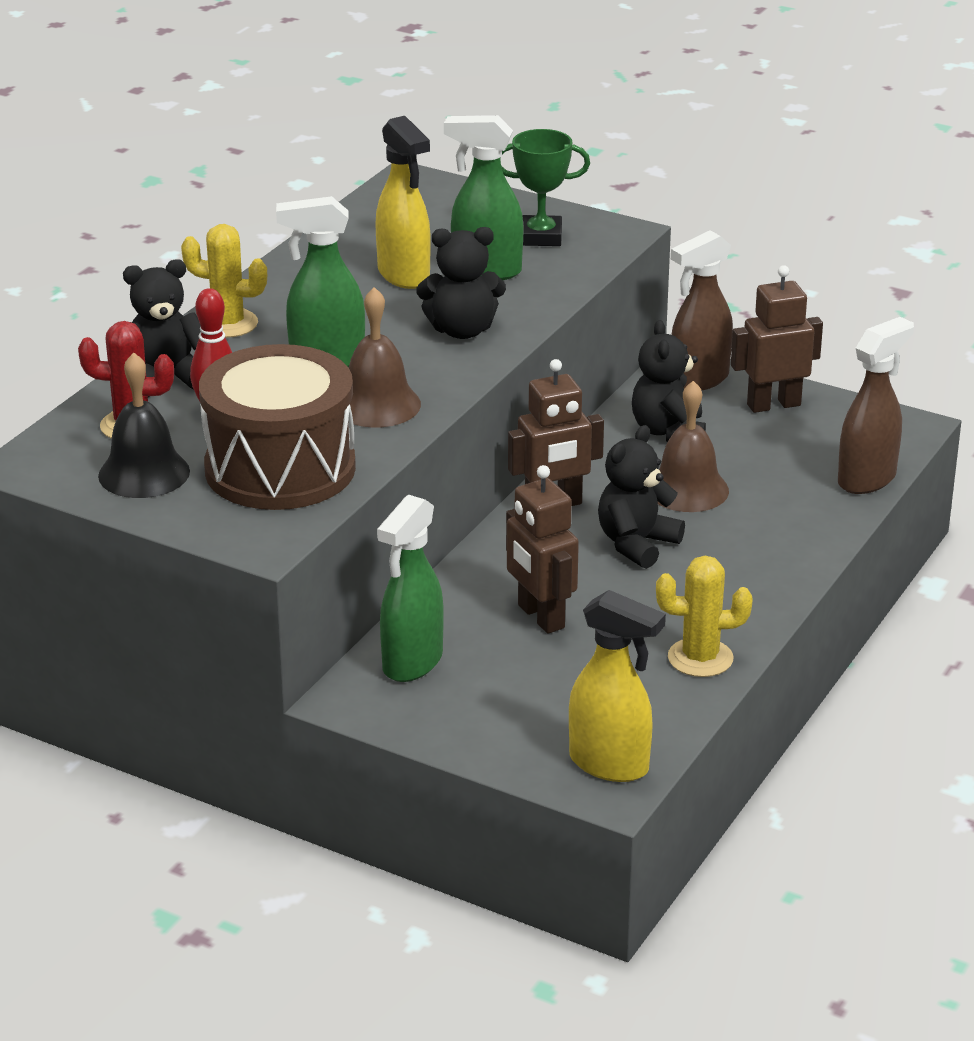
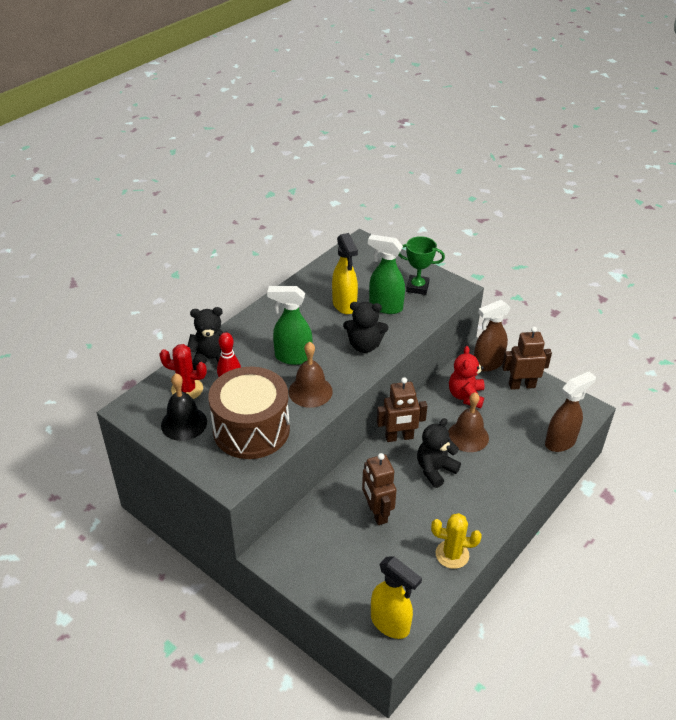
camera: 10 degrees right, 10 degrees up
yellow cactus [181,224,267,338] -> none
green spray bottle [377,495,444,682] -> none
black teddy bear [632,320,706,442] -> red teddy bear [449,346,485,408]

